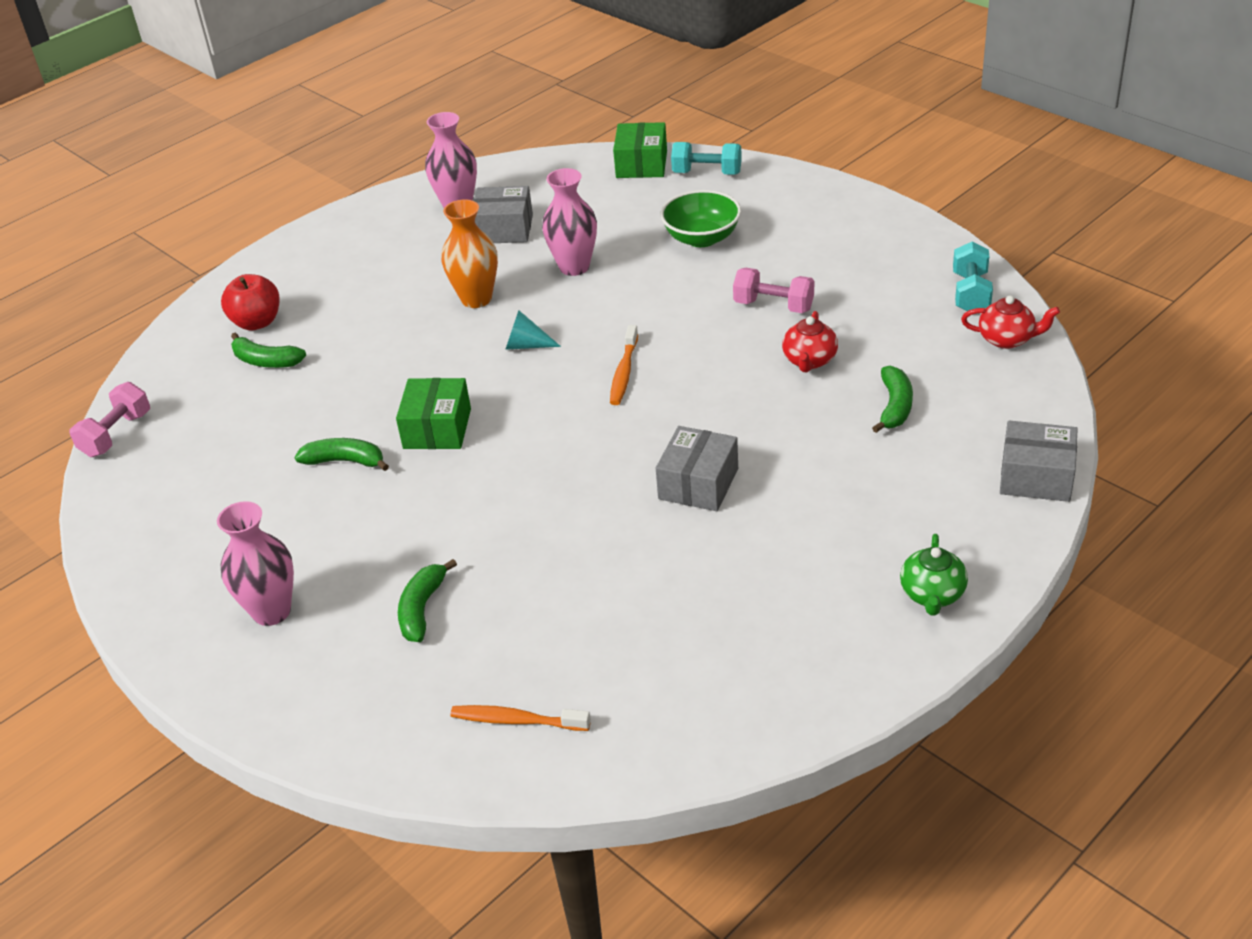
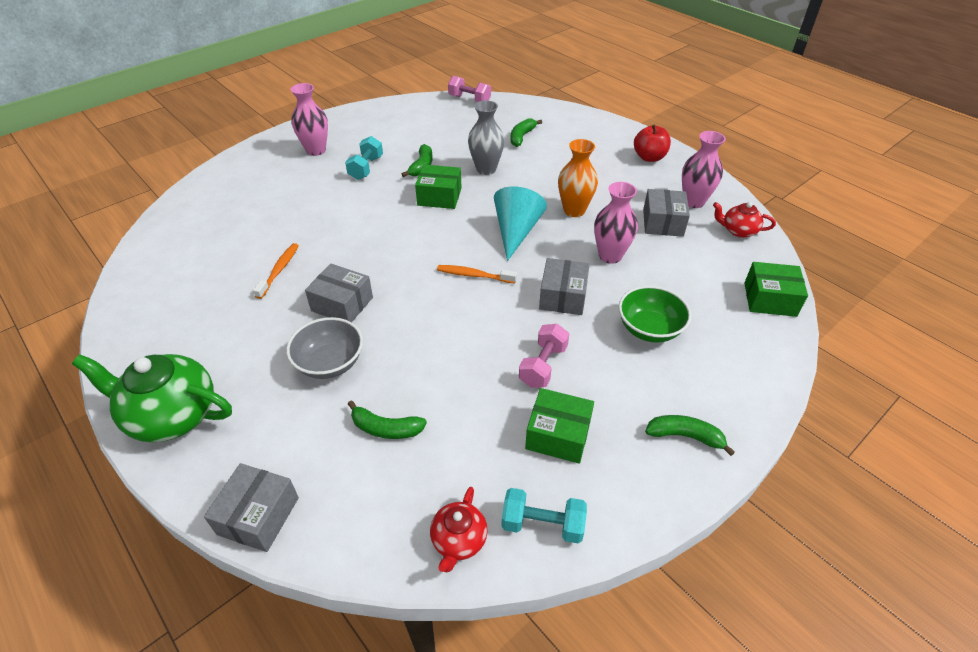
camera: 90 degrees right, 5 degrees up
red apple [221,274,280,330] -> red apple moved to [634,125,671,162]
green banana [398,559,457,642] -> green banana moved to [645,415,735,456]
orange toothbrush [450,705,591,731] -> orange toothbrush moved to [253,243,299,299]
turquoise cone [505,310,561,350] -> turquoise cone [494,186,547,261], size x1.86
turquoise dumbbell [671,142,742,175] -> turquoise dumbbell moved to [345,136,383,180]
red teapot [782,311,838,372] -> red teapot moved to [713,202,776,238]
green teapot [900,534,968,616] -> green teapot [72,354,232,442], size x1.89
none -> grey bowl [286,317,363,379]
none -> grey vase [468,100,505,175]
none -> green box [525,388,594,464]
none -> grey box [539,258,590,315]

